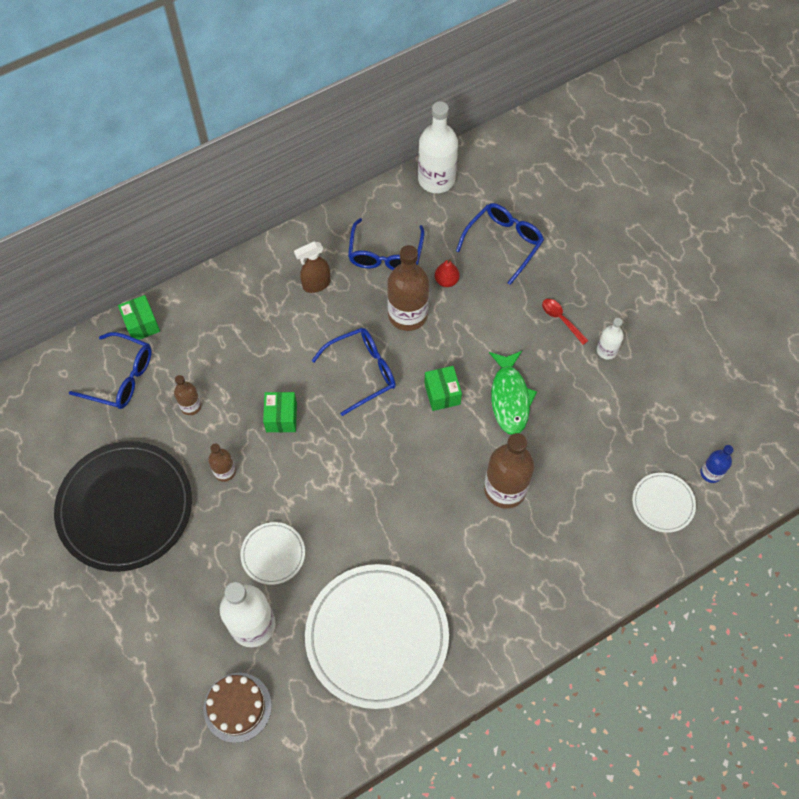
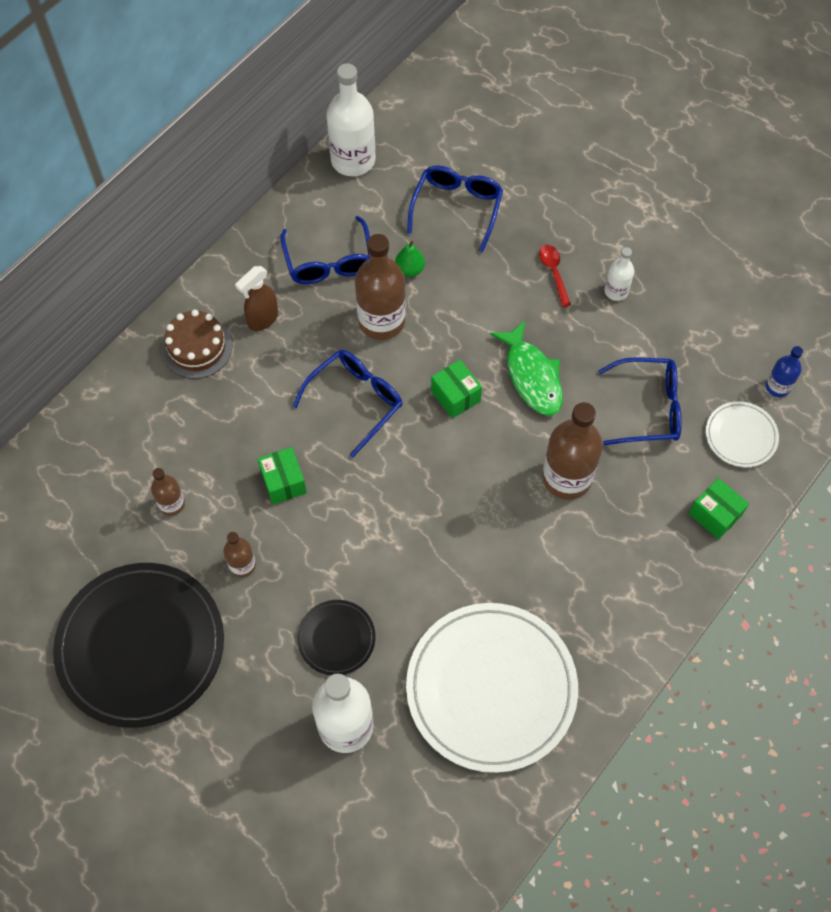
camera: 20 degrees left, 0 degrees up
blue glasses [69,332,152,409] -> blue glasses moved to [598,357,682,445]
green box [118,295,160,340] -> green box moved to [689,478,749,540]
brown cake [204,673,272,743] -> brown cake moved to [162,310,232,379]
white plate [240,522,305,585] -> black plate [297,600,376,675]
red pear [435,259,460,287] -> green pear [395,241,425,277]
red spoon [542,299,589,345] -> red spoon turned 45 degrees clockwise [539,245,571,307]

